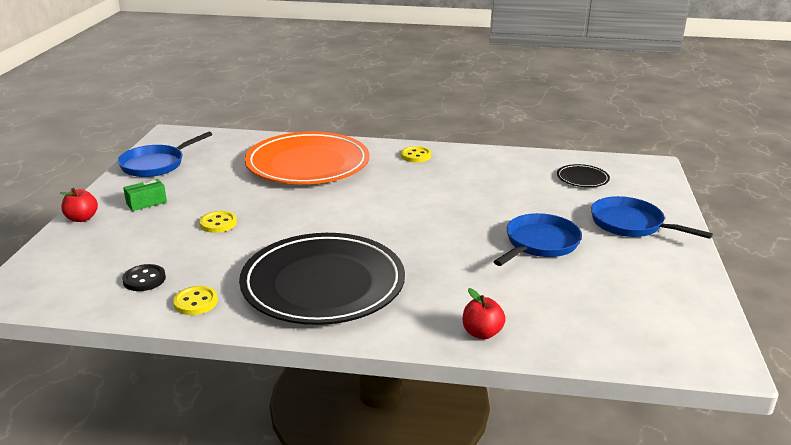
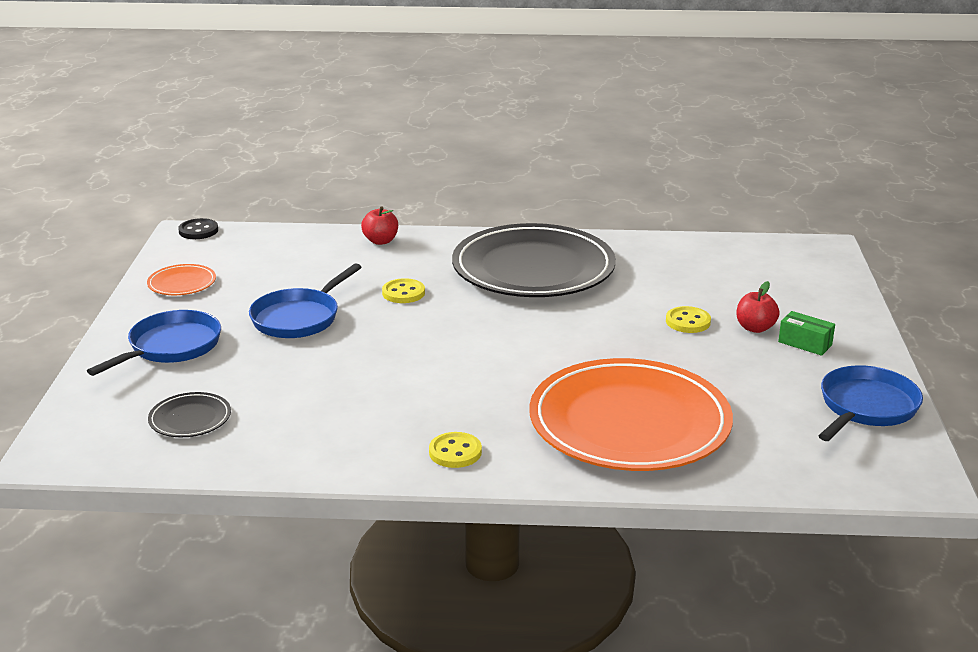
camera: 175 degrees right, 0 degrees up
red apple [60,188,98,222] -> red apple moved to [736,281,780,333]
black button [122,264,166,291] -> black button moved to [178,218,218,239]
green box [123,179,167,211] -> green box turned 75 degrees clockwise [778,311,835,356]
yellow button [173,286,218,315] -> yellow button moved to [382,278,425,303]
blue pan [591,196,713,239] -> blue pan turned 90 degrees counterclockwise [87,310,221,376]
none -> orange plate [147,264,216,295]

